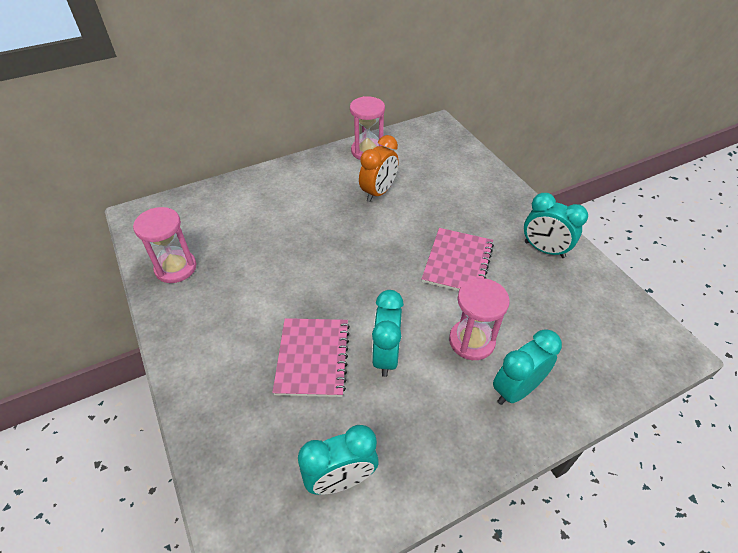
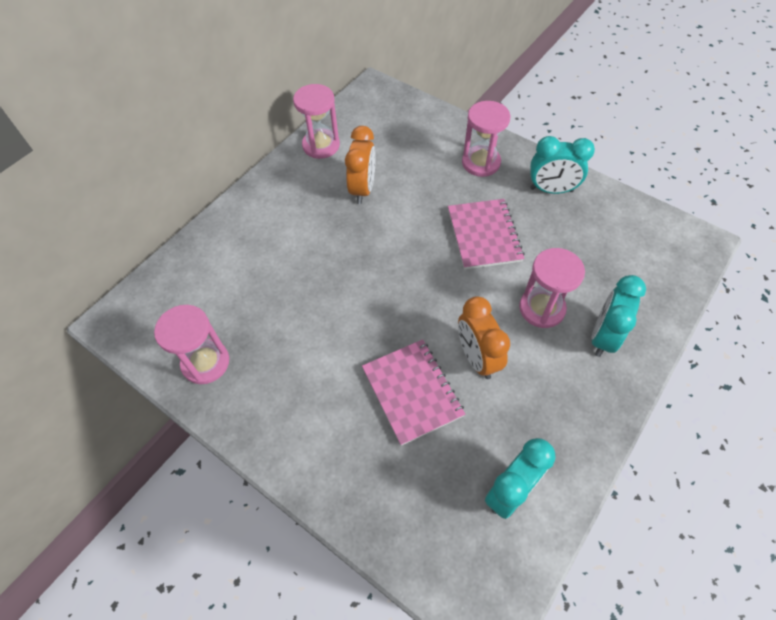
camera: 25 degrees left, 10 degrees up
turquoise clock [372,290,404,377] -> orange clock [458,296,510,379]
none -> pink hourglass [462,101,510,177]

